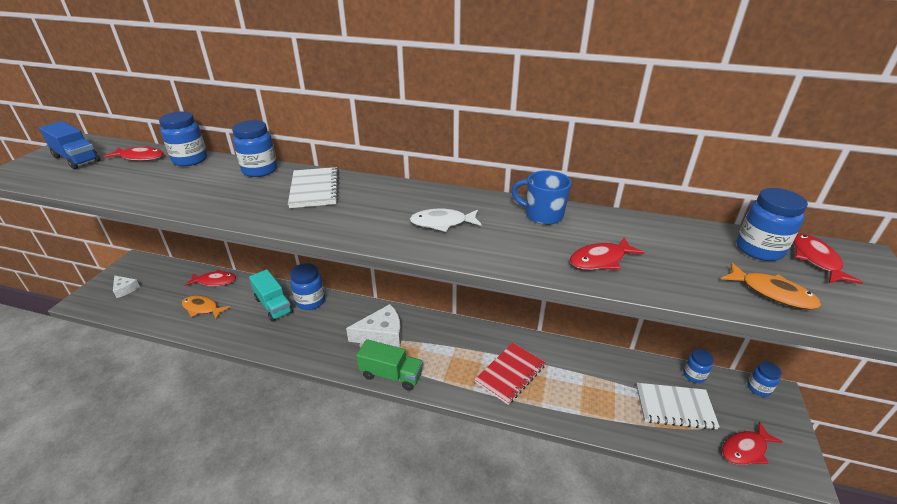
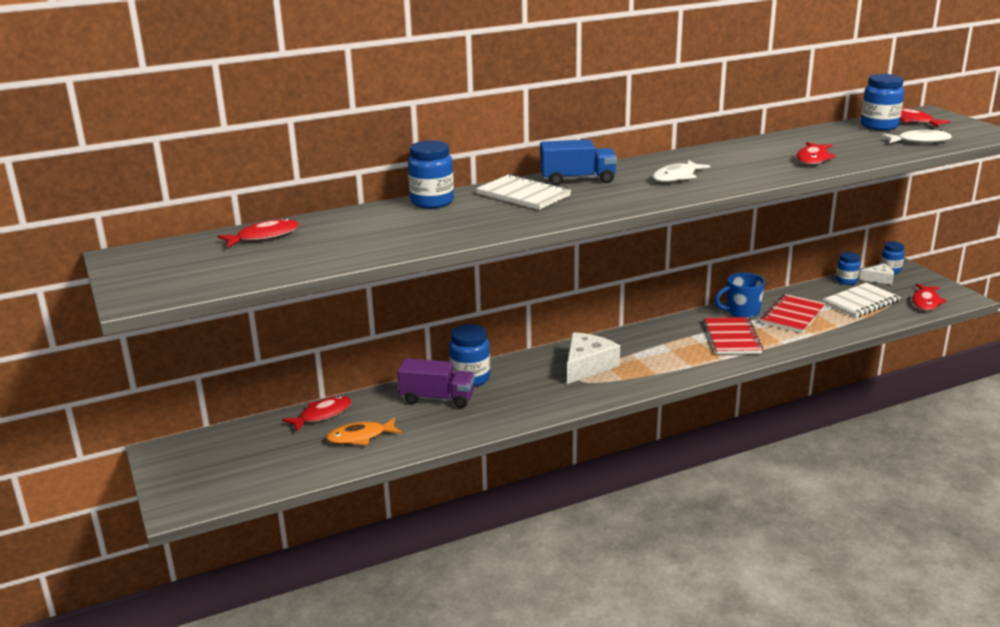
camera: 40 degrees left, 10 degrees down
blue truck [39,121,101,169] -> blue truck moved to [540,140,617,186]
white cheese [113,275,140,298] -> white cheese moved to [860,264,894,285]
blue jar [159,111,207,166] -> none
turquoise truck [249,269,293,322] -> purple truck [397,358,475,408]
green truck [356,339,423,391] -> none
blue mug [512,170,572,225] -> blue mug moved to [715,273,765,318]
orange fish [721,263,821,310] -> white fish [882,130,952,143]
none -> red notebook [761,294,826,333]

